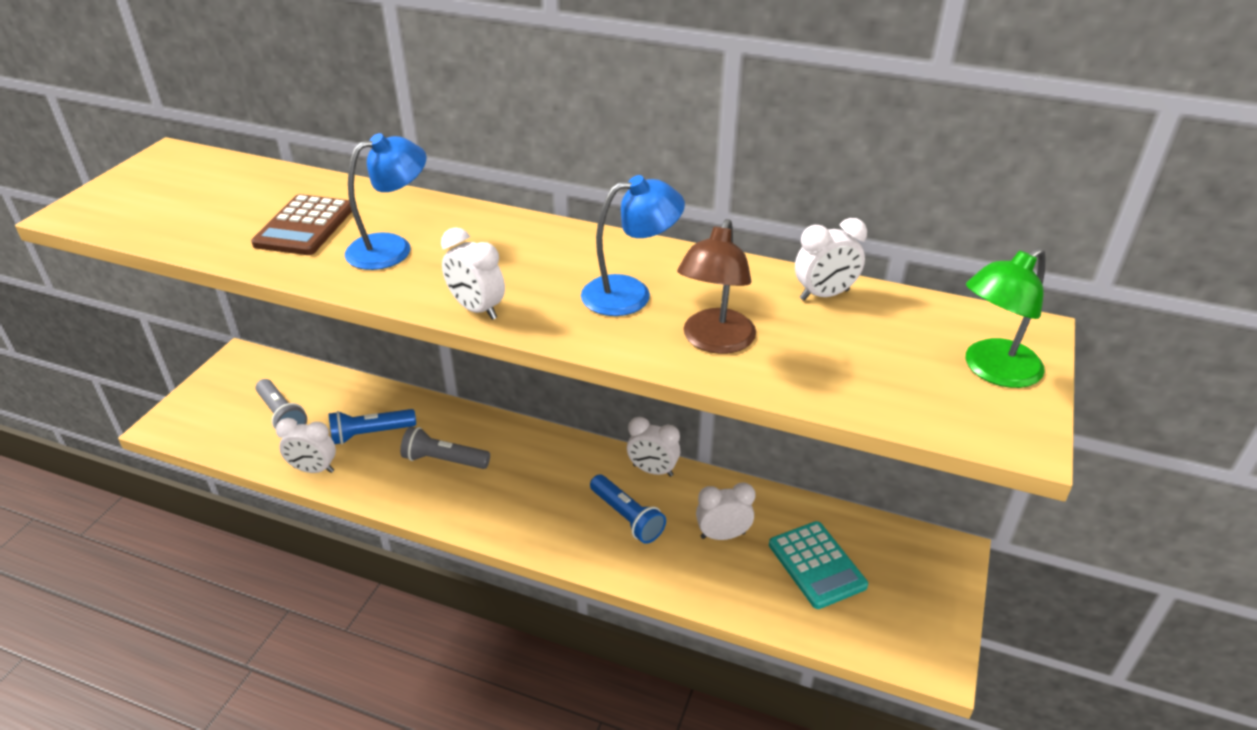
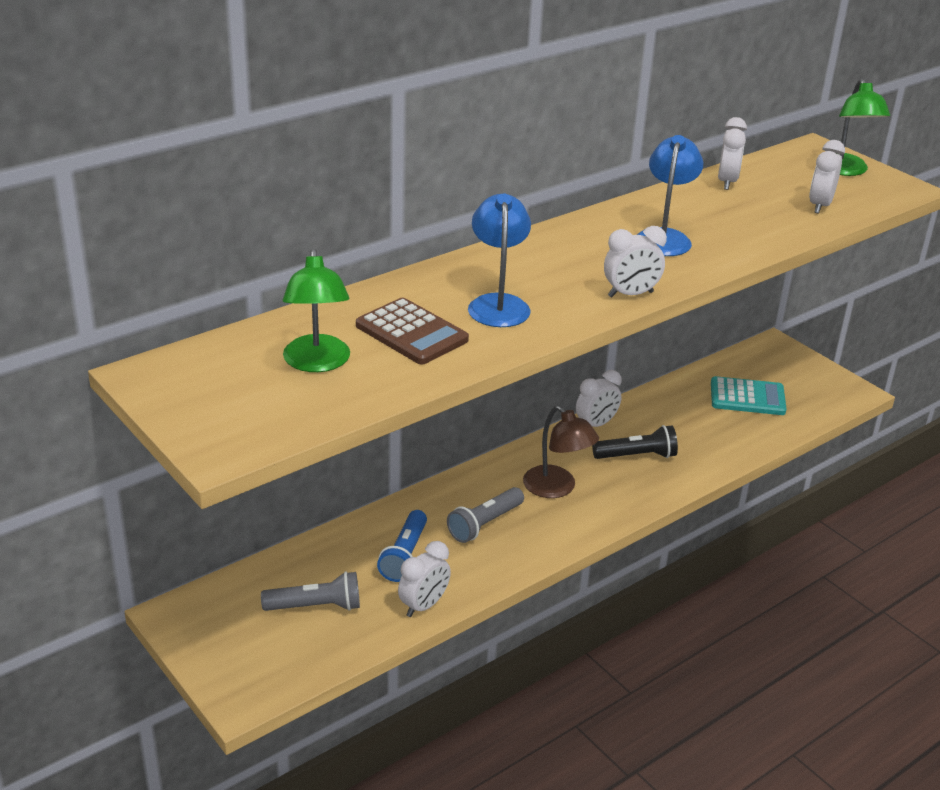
camera: 60 degrees left, 5 degrees down
blue flashlight [590,475,666,544] -> black flashlight [592,425,678,459]
brown lamp [677,219,756,354] -> brown lamp moved to [523,406,599,498]
white clock [696,482,756,540] -> white clock moved to [809,140,845,214]
none -> green lamp [283,248,350,372]

